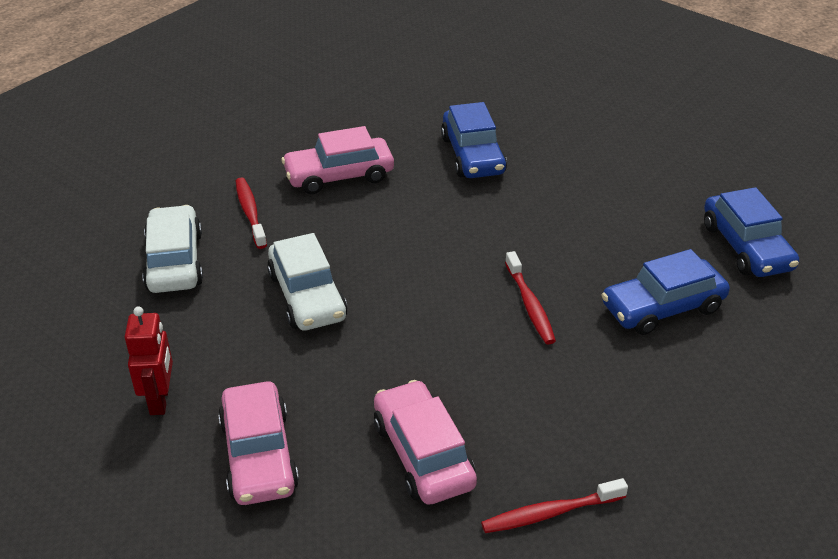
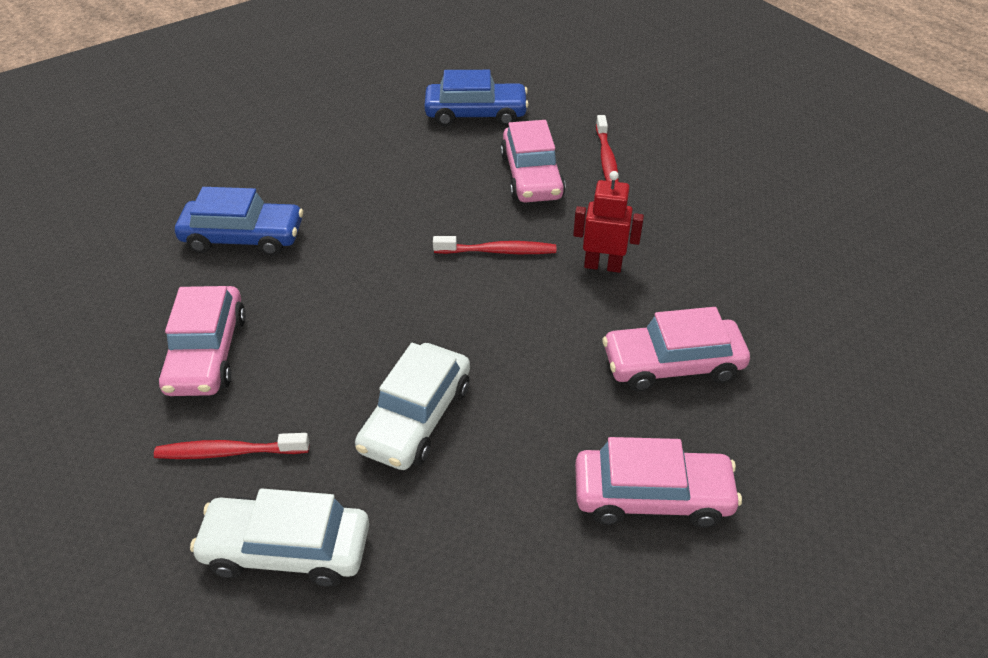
camera: 75 degrees left, 5 degrees up
red robot [125,306,173,415] -> red robot moved to [573,171,644,273]
white car [267,233,348,331] -> white car turned 120 degrees clockwise [355,343,470,470]
red toothbrush [481,478,628,533] -> red toothbrush moved to [596,115,619,182]
blue car [602,249,730,335] -> pink car [500,120,566,203]

